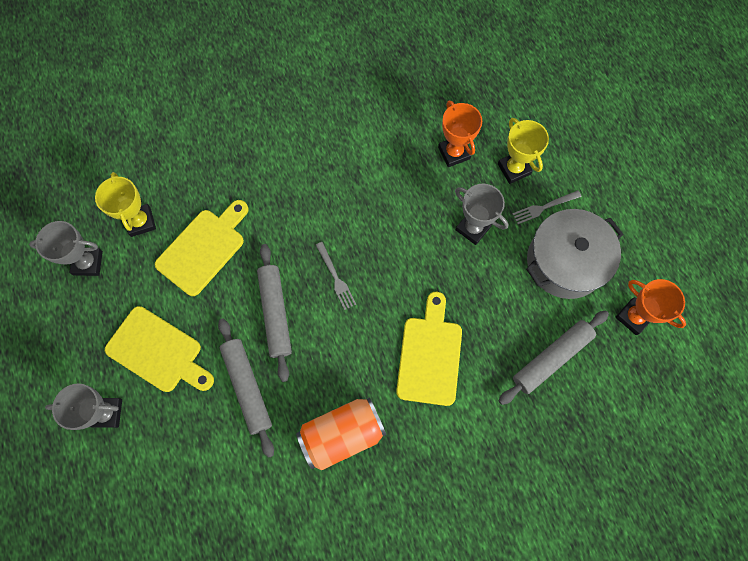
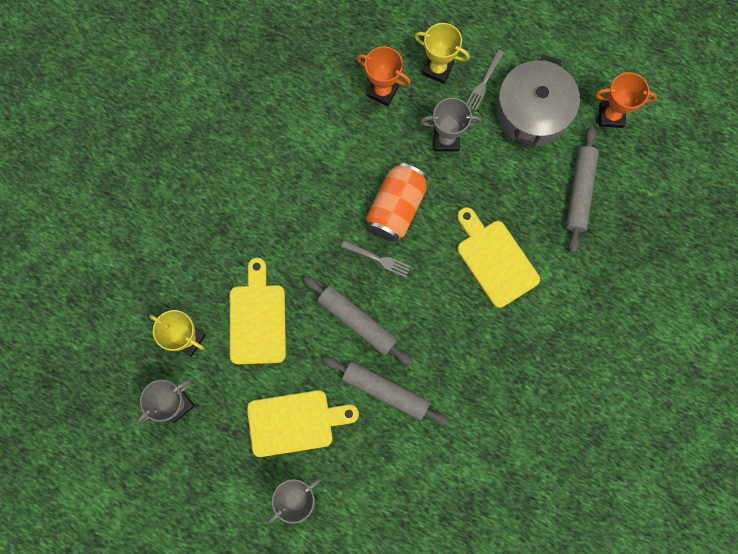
camera: 40 degrees left, 5 degrees up
orange can [296,398,386,470] -> orange can moved to [366,163,428,242]

